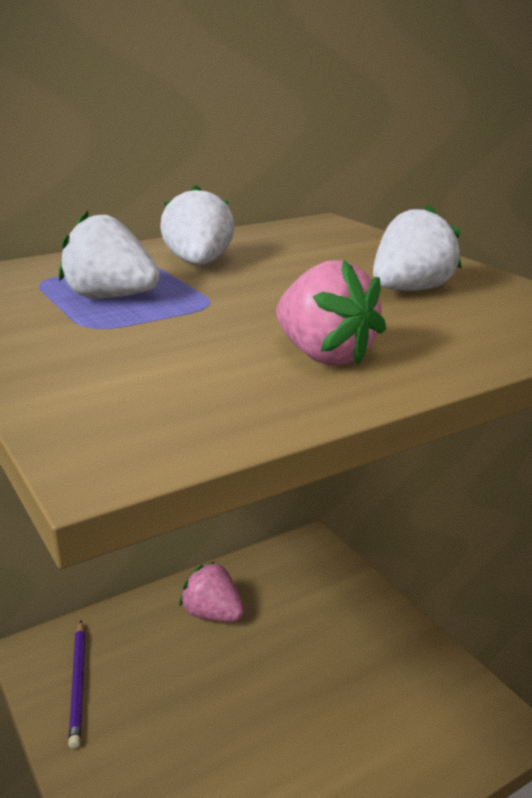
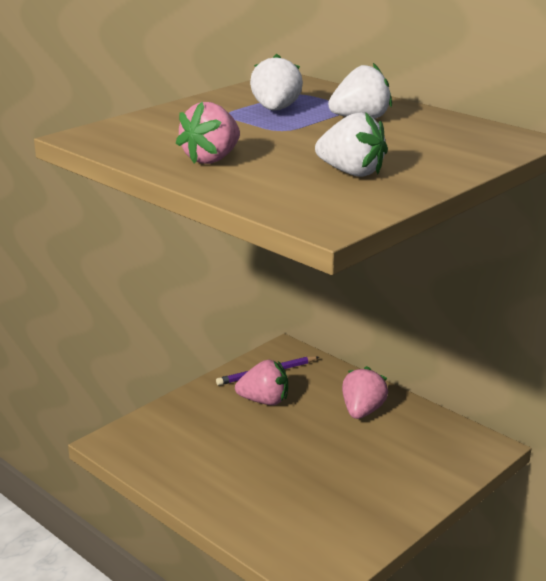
camera: 75 degrees right, 0 degrees up
none -> pink strawberry [235,360,288,405]

